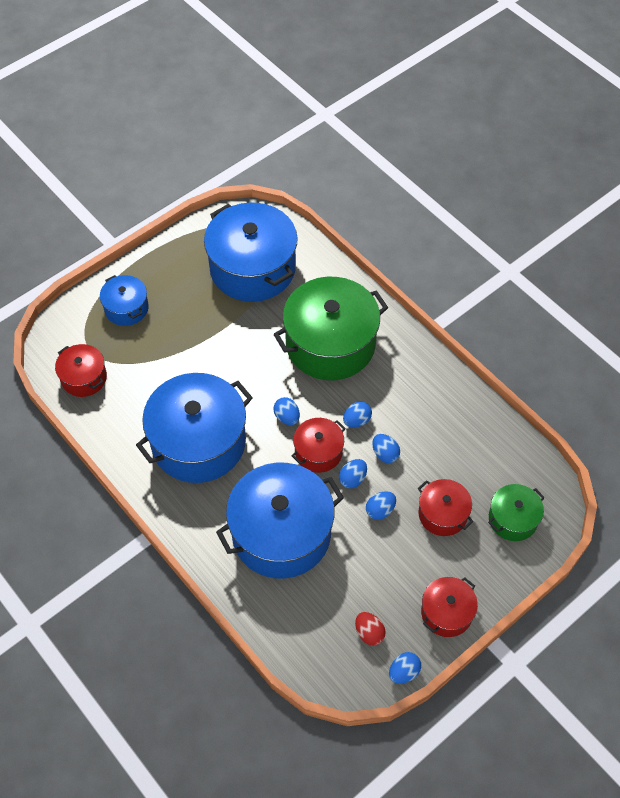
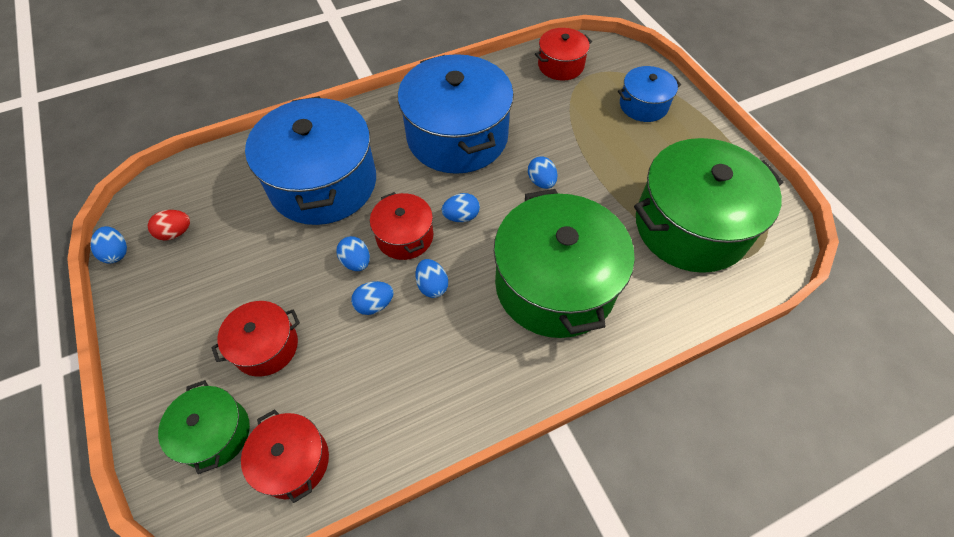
camera: 105 degrees right, 0 degrees up
blue pot [204,202,298,302] -> green pot [634,138,783,273]
blue egg [366,491,396,520] -> blue egg moved to [528,156,558,189]
red pot [421,577,478,637] -> red pot moved to [241,409,329,503]

